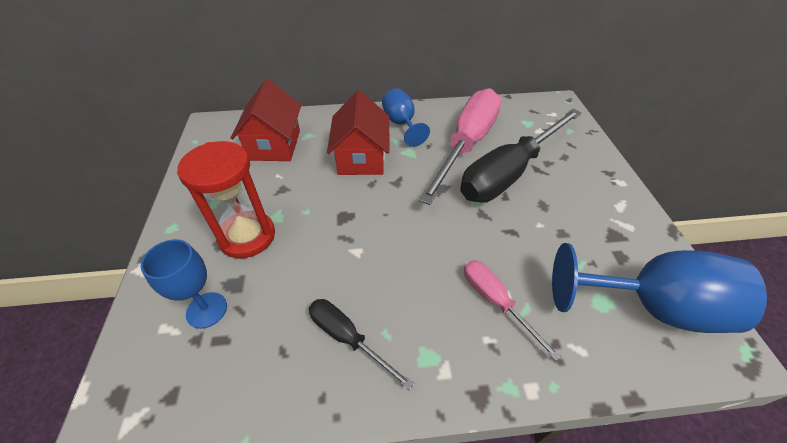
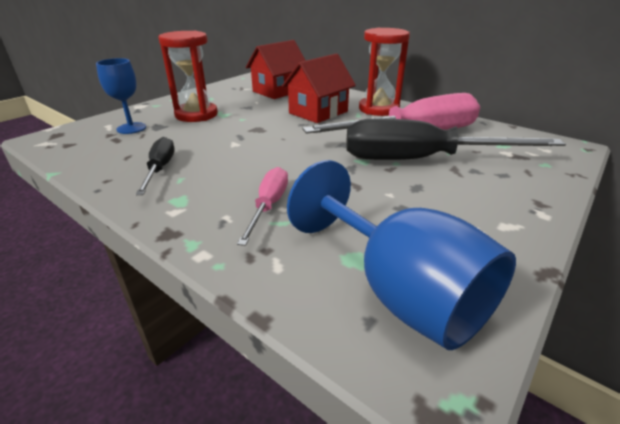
camera: 45 degrees right, 15 degrees down
blue goblet [382,88,430,147] -> red hourglass [359,28,410,116]

